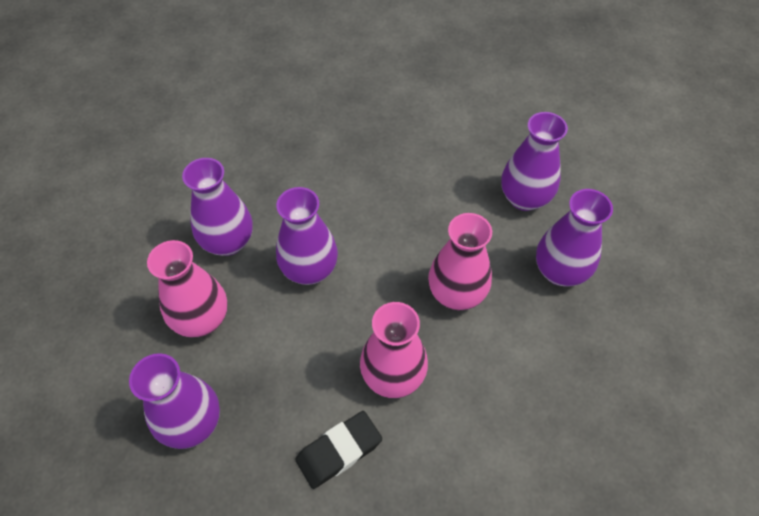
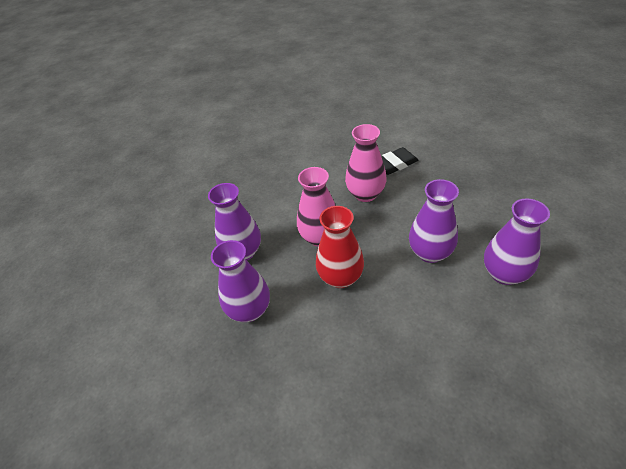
camera: 170 degrees left, 10 degrees down
purple vase [129,353,220,449] -> none
pink vase [147,240,227,338] -> none
none -> red vase [316,206,364,288]

